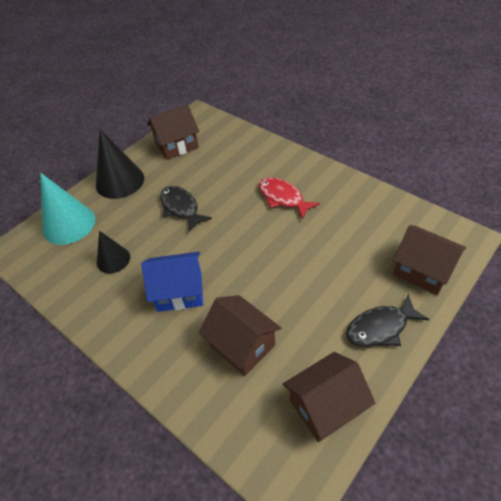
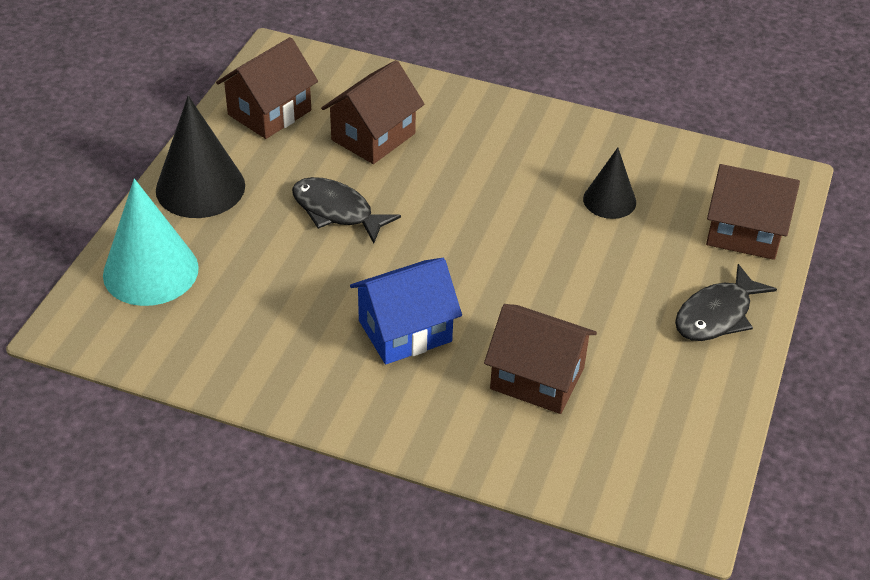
camera: 25 degrees left, 5 degrees down
black cone [97,231,130,274] -> black cone moved to [583,148,636,219]
red fish [259,177,320,220] -> none
brown house [283,352,375,442] -> brown house moved to [321,60,425,164]

